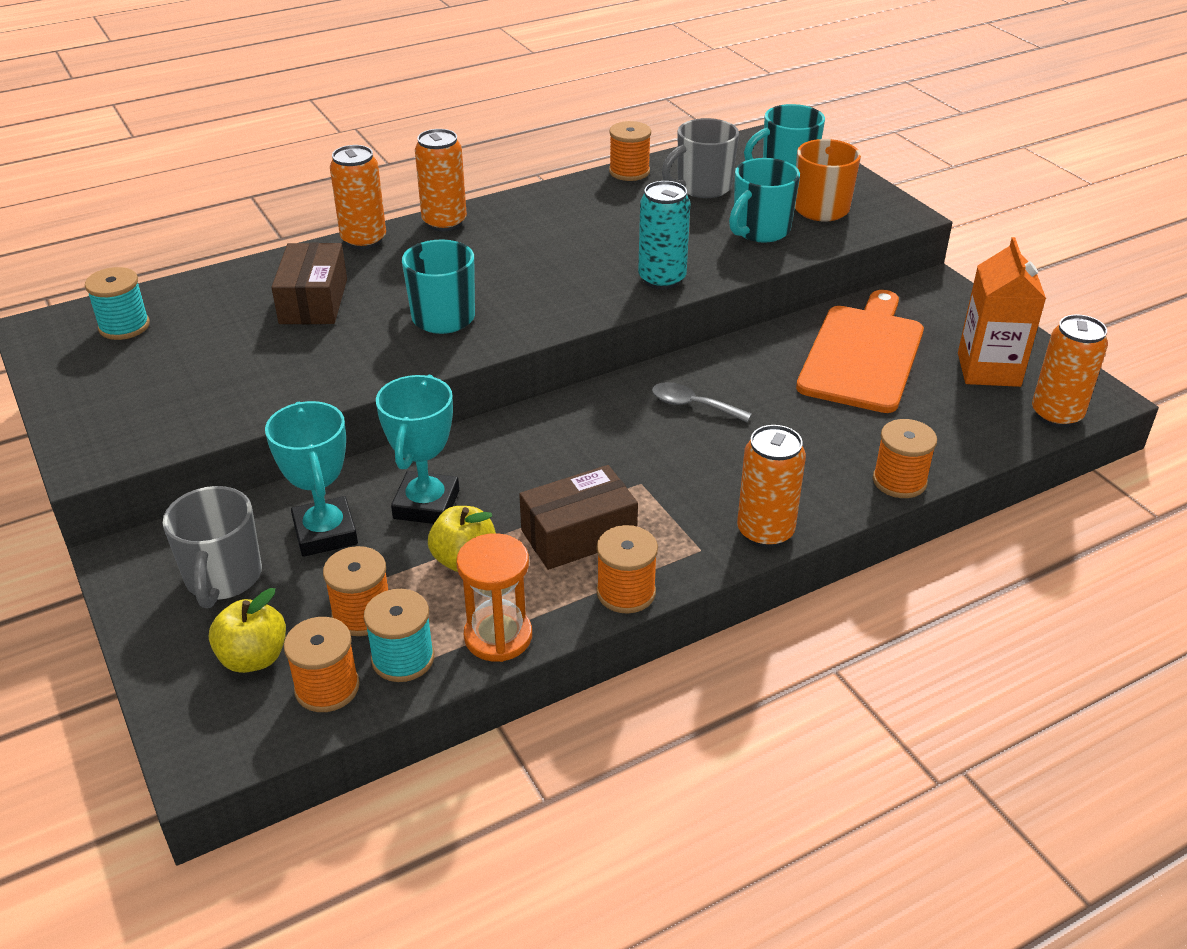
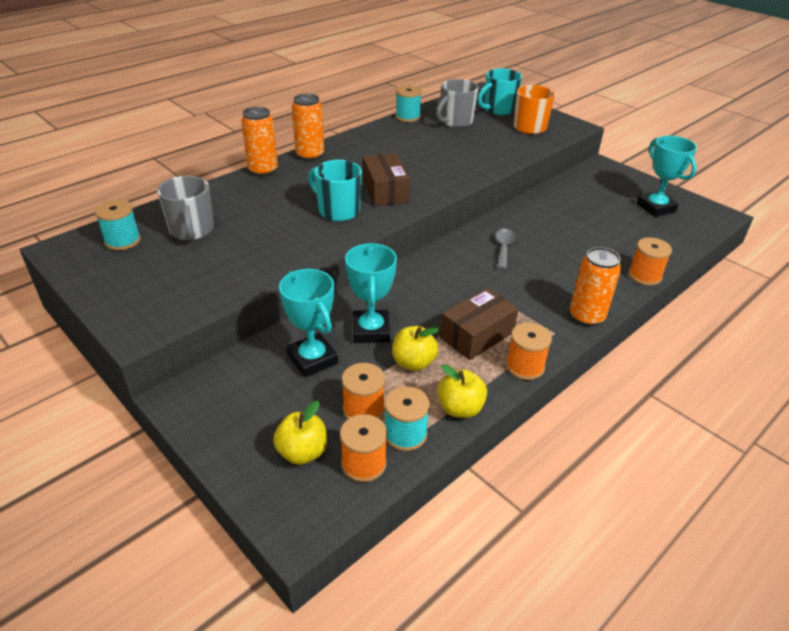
camera: 15 degrees left, 0 degrees up
grey mug [163,486,262,608] -> grey mug moved to [157,176,214,241]
brown box [271,243,347,324] -> brown box moved to [363,153,410,206]
orange hourglass [456,533,532,662] -> yellow apple [437,364,487,418]
orange spool [609,121,651,181] -> turquoise spool [396,85,422,122]
turquoise can [638,181,690,289] -> none
grey spoon [652,382,752,422] -> grey spoon turned 90 degrees clockwise [495,229,515,269]
turquoise mug [729,158,800,243] -> none
orange cutting board [796,290,924,413] -> none
orange carton [958,237,1046,387] -> turquoise trophy [636,135,697,217]
orange can [1032,314,1108,428] -> none

